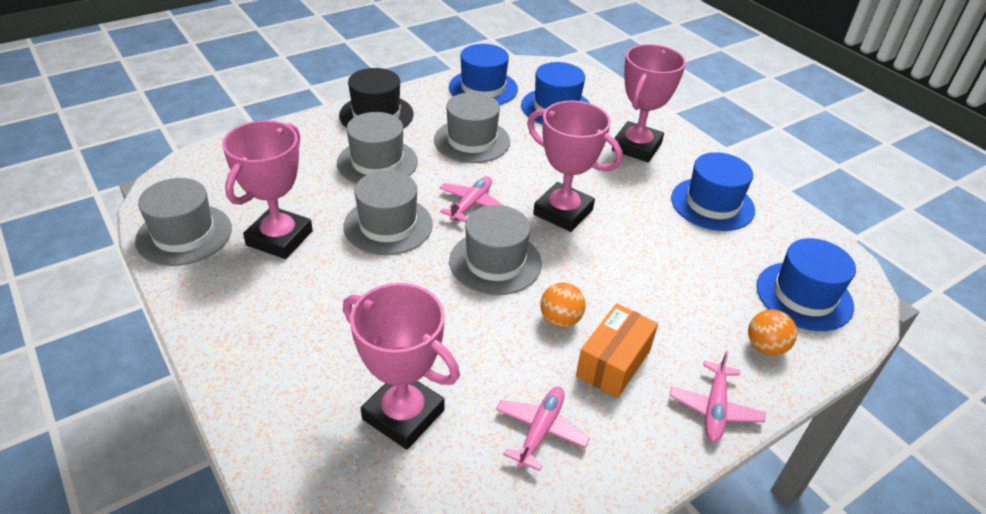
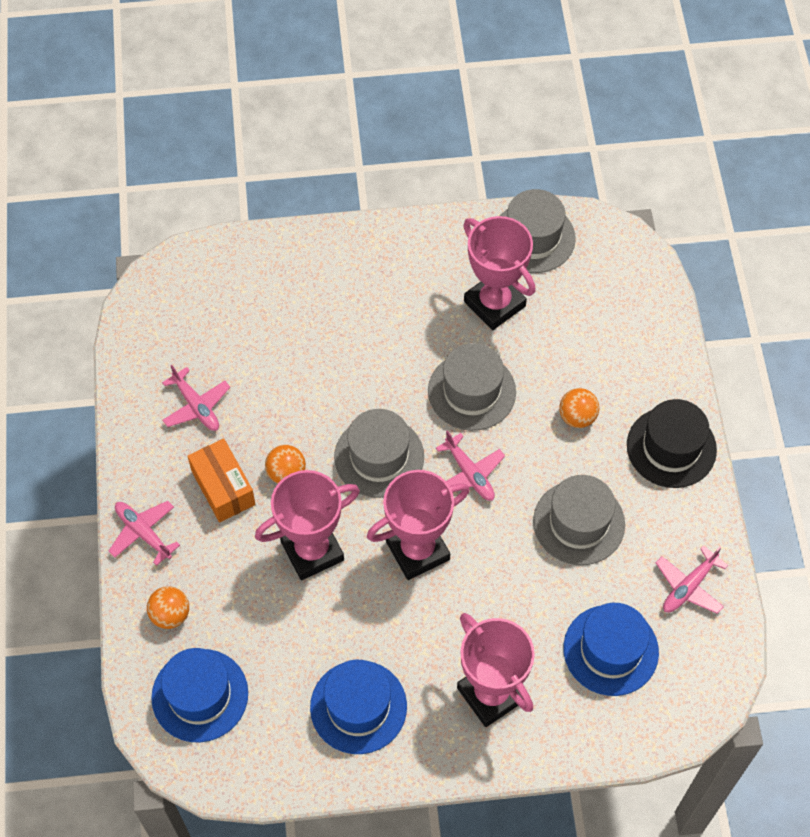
camera: 120 degrees right, 20 degrees up
grey hat [337,112,418,184] -> orange ball [559,388,599,428]
pink trophy [343,283,460,450] -> pink trophy moved to [255,470,360,580]
blue hat [449,44,518,105] -> pink plane [656,546,728,614]

